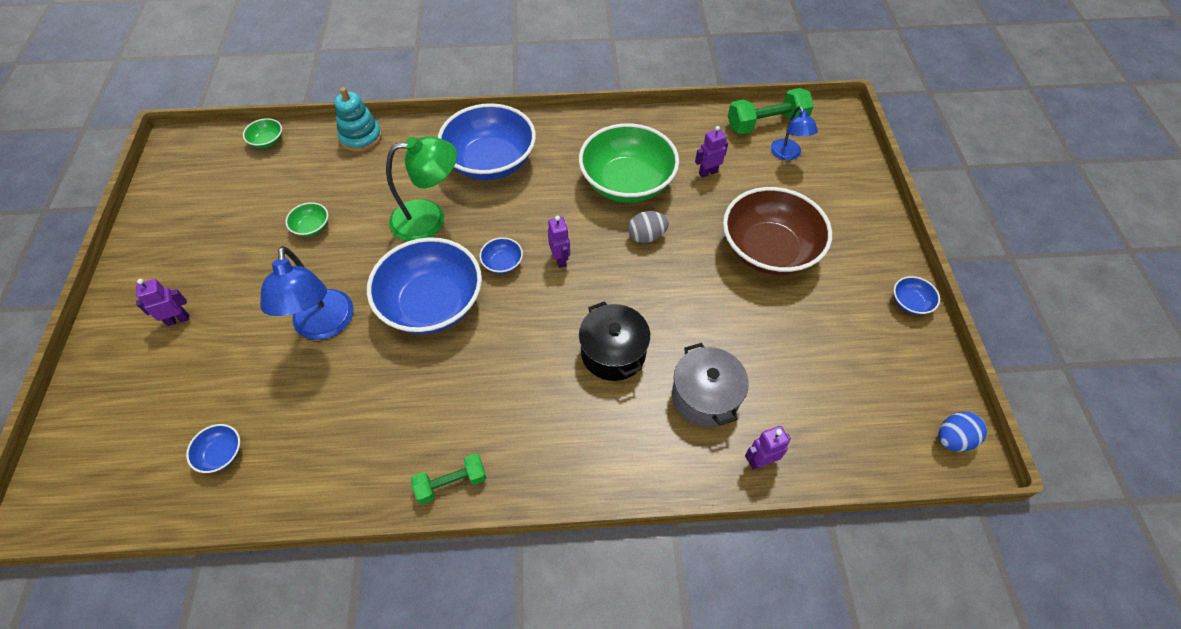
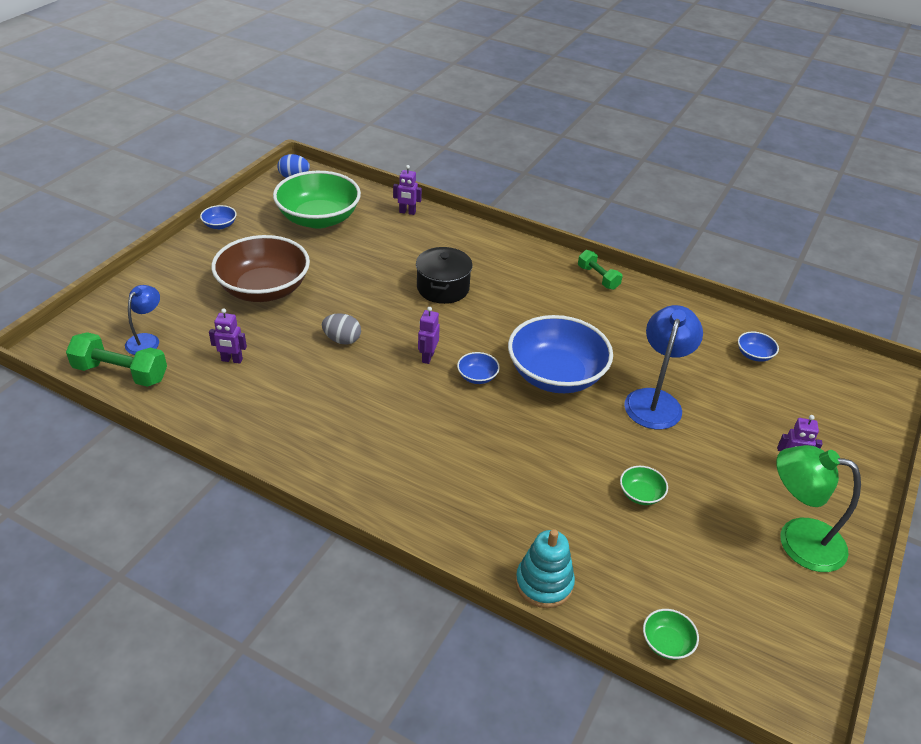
camera: 150 degrees left, 15 degrees down
green lamp [386,136,457,241] -> green lamp moved to [776,445,861,572]
green dumbbell [411,453,486,504] -> green dumbbell turned 45 degrees clockwise [578,250,623,290]
blue bowl [438,103,536,180] -> none
green bowl [579,123,679,203] -> green bowl moved to [273,171,361,229]
grey pot [672,343,749,427] -> none

